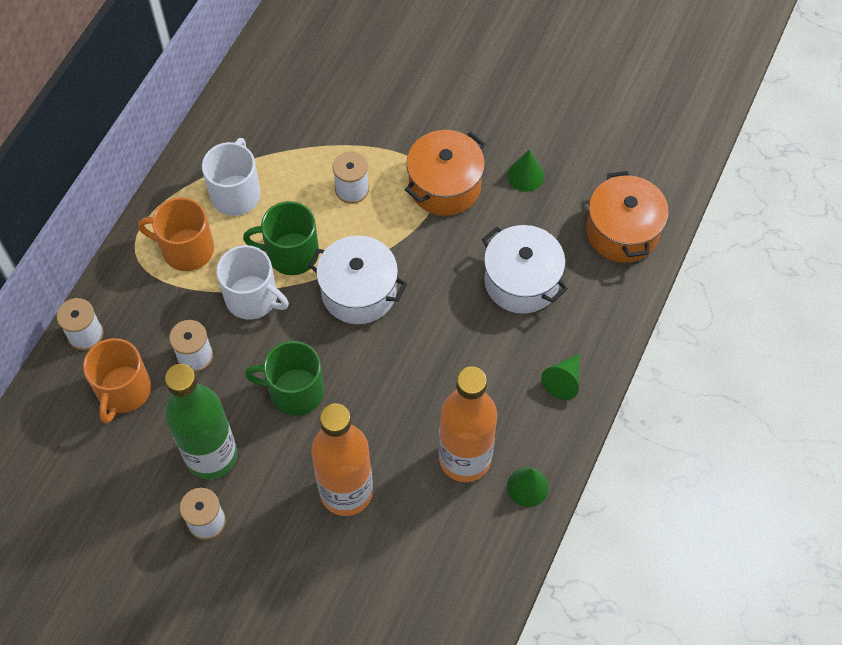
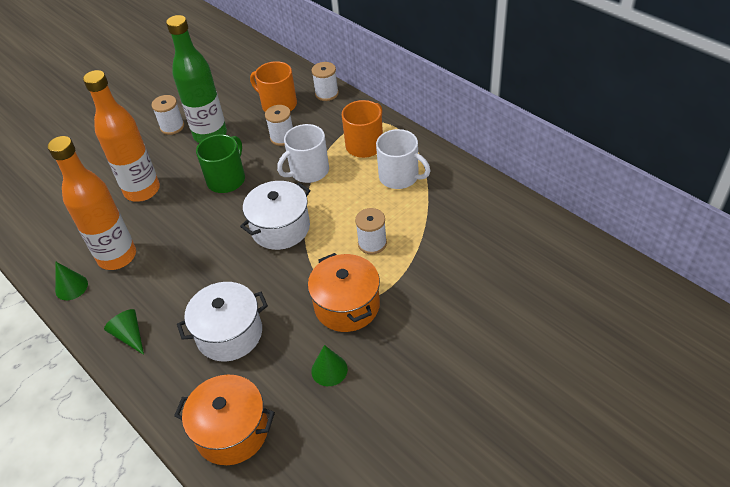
camera: 115 degrees right, 15 degrees down
green mug [243,201,319,275] -> none

